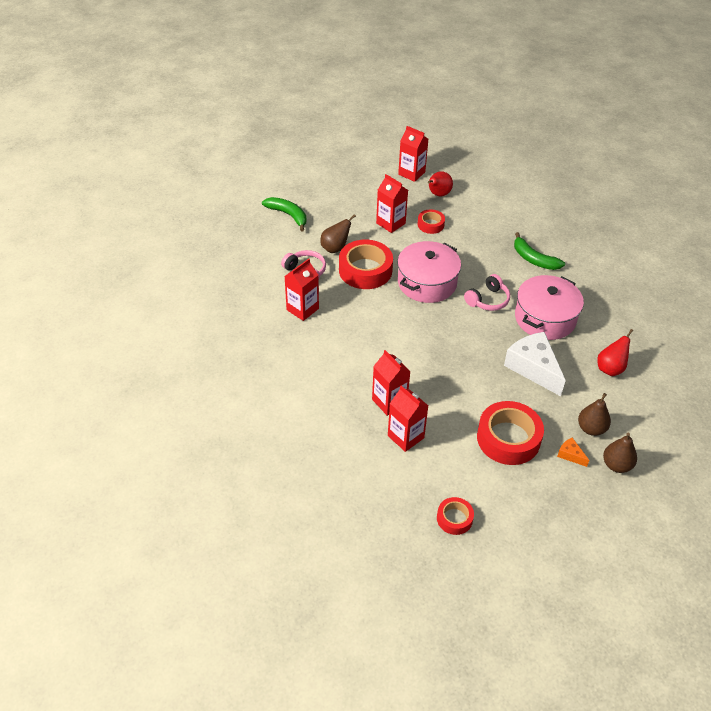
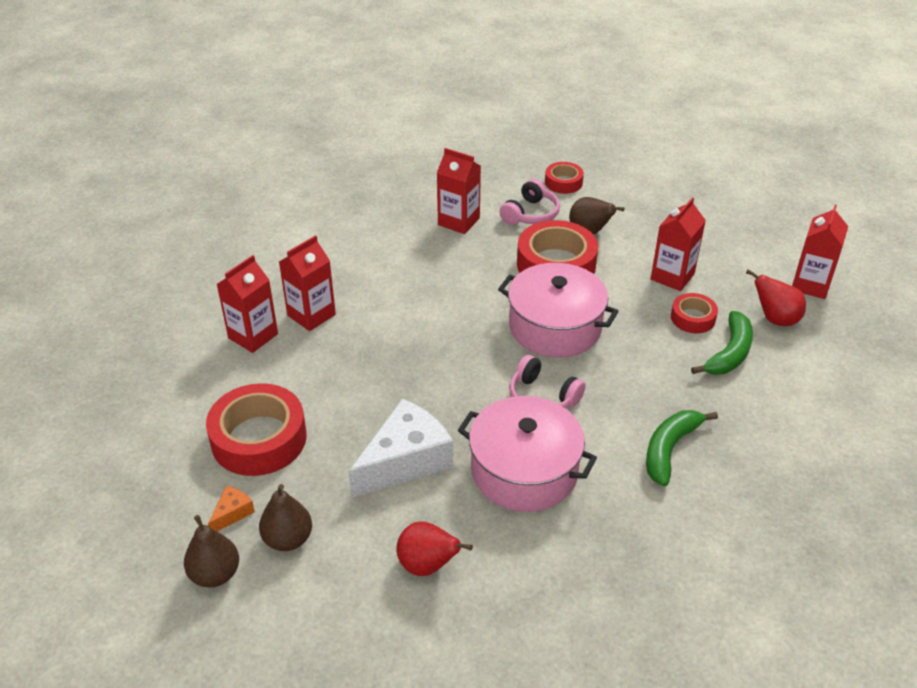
camera: 80 degrees right, 5 degrees down
green banana [262,197,306,231] -> green banana moved to [691,311,753,375]
red tape [437,497,474,535] -> red tape moved to [545,162,584,194]

